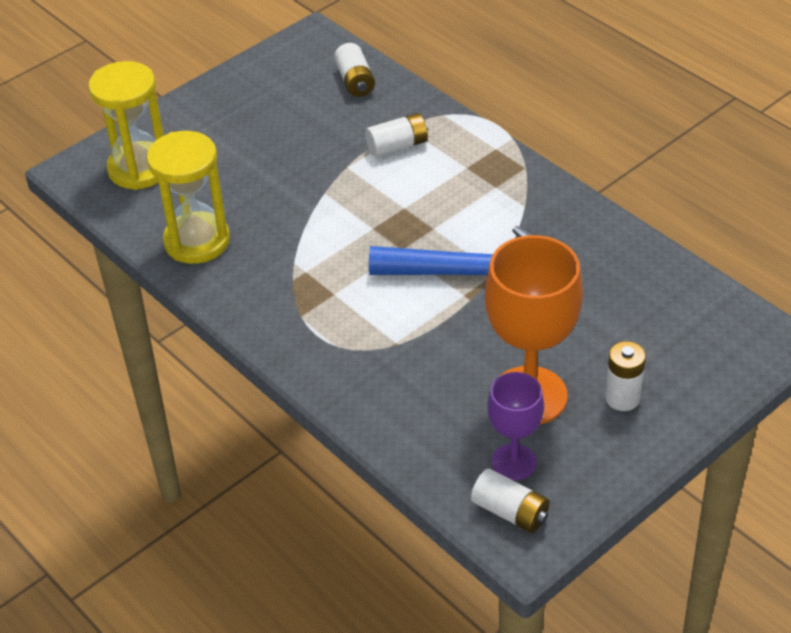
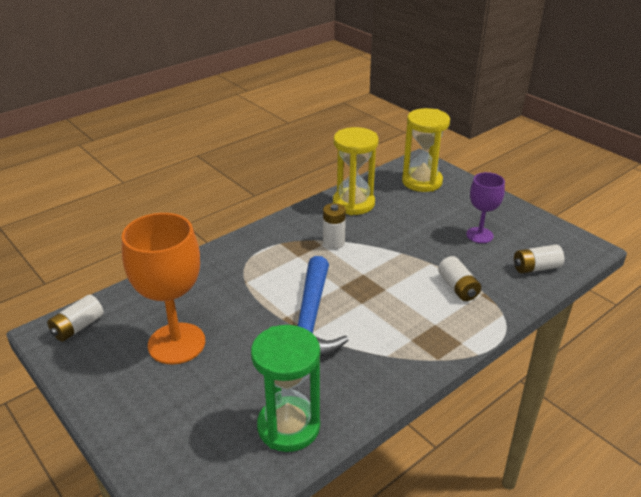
camera: 90 degrees right, 10 degrees down
purple goblet [487,372,544,480] -> purple goblet moved to [466,172,505,243]
white battery [605,341,646,411] -> white battery moved to [323,203,346,249]
none -> green hourglass [251,325,320,452]

